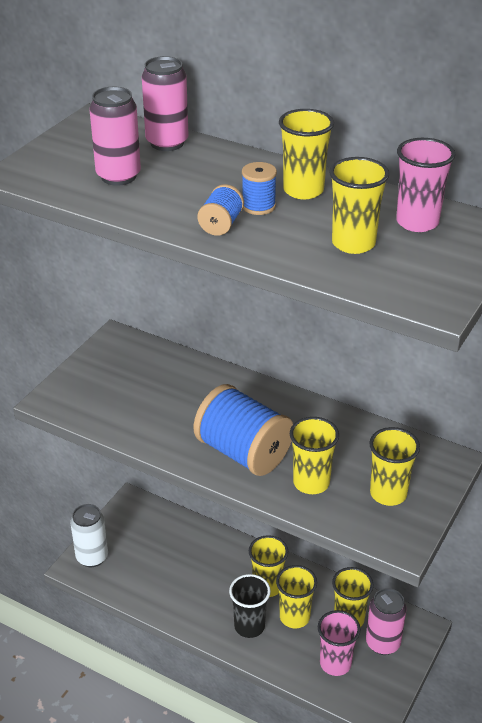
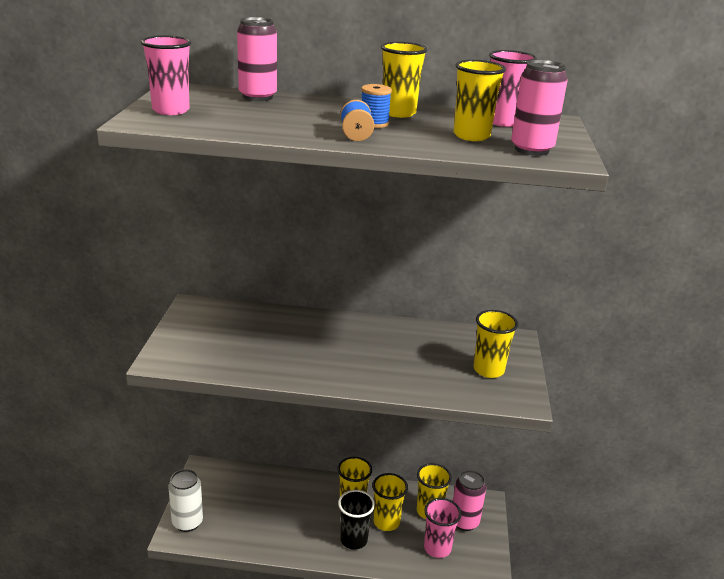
camera: 25 degrees left, 10 degrees down
pink can [89,87,141,186] -> pink can moved to [511,60,568,156]
blue spool [193,384,293,476] -> none
yellow cup [290,417,339,494] -> none
none -> pink cup [141,35,192,115]

